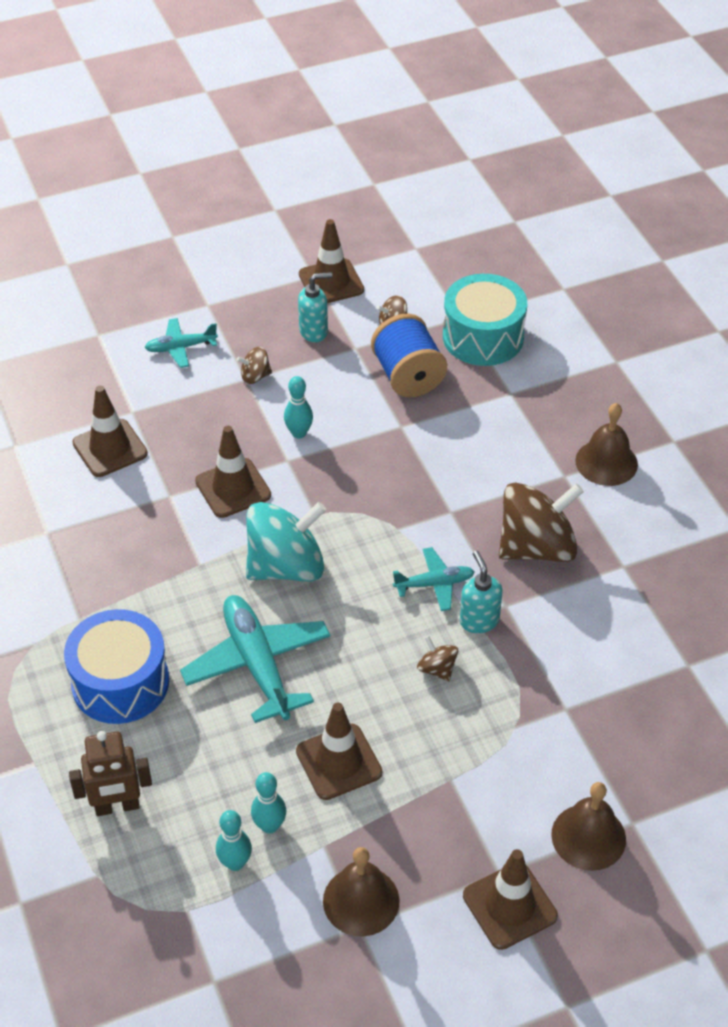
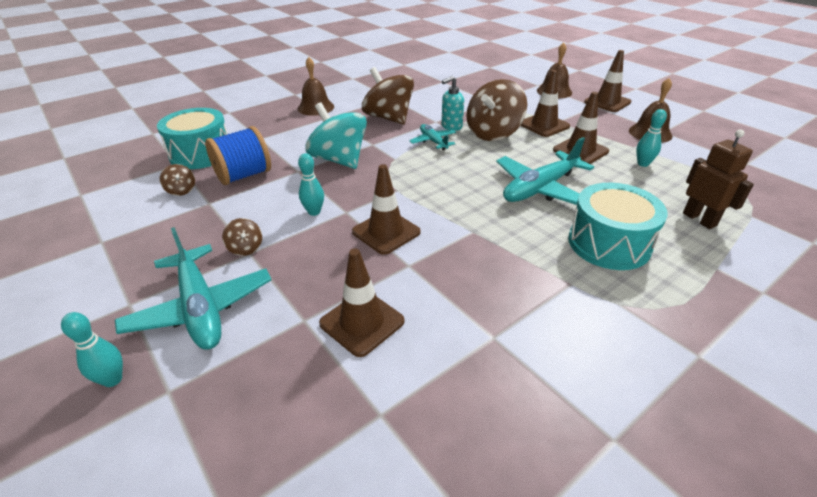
camera: 105 degrees left, 10 degrees down
blue drum [64,609,169,724] -> turquoise drum [568,183,668,270]
turquoise plane [144,318,218,368] -> turquoise plane [115,227,271,350], size x1.84
turquoise bowling pin [216,810,252,871] -> turquoise bowling pin moved to [61,312,123,387]
turquoise spinning top [246,502,326,581] -> turquoise spinning top moved to [305,102,367,169]
turquoise soap dispenser [298,272,332,342] -> none
brown traffic cone [299,219,364,303] -> brown traffic cone moved to [521,70,570,137]
brown spinning top [417,636,458,681] -> brown spinning top [466,79,527,141], size x2.30

